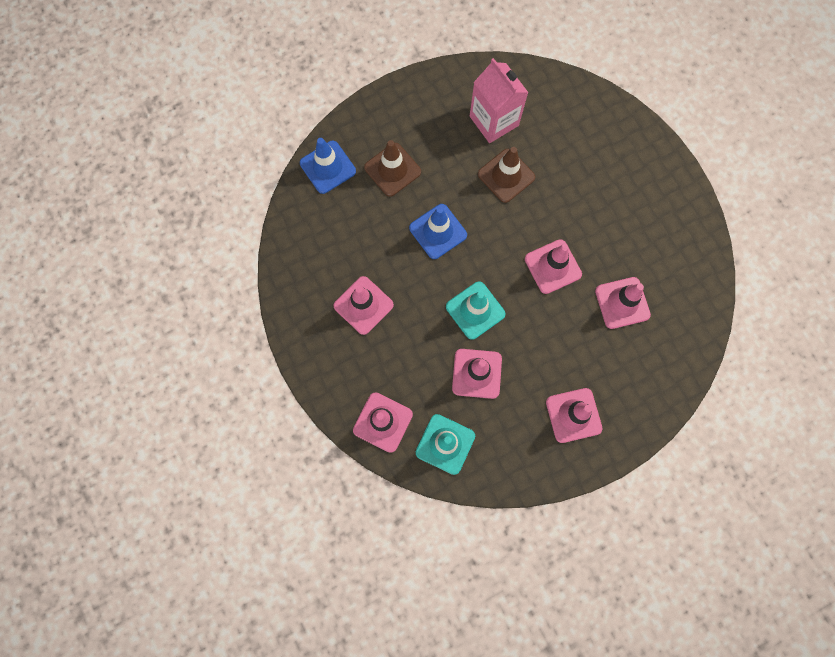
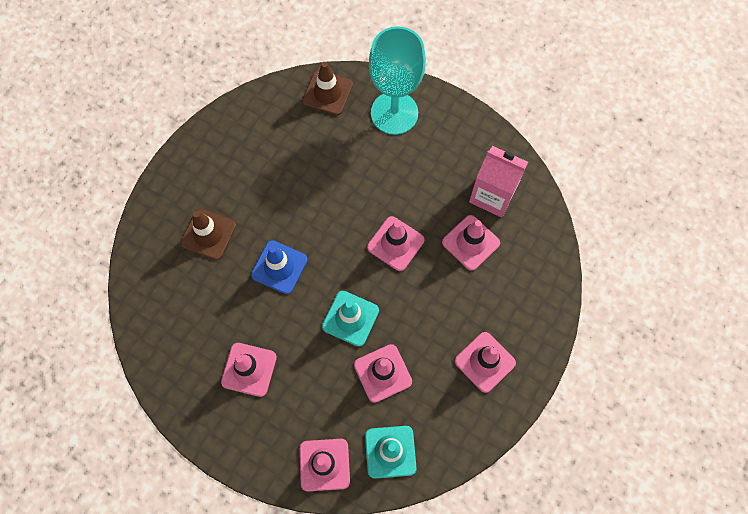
camera: 30 degrees left, 5 degrees down
blue traffic cone [300,138,356,194] -> none
pink carton [470,58,529,143] -> pink carton moved to [469,146,528,218]
brown traffic cone [478,147,535,203] -> brown traffic cone moved to [302,62,353,116]
none -> turquoise goblet [369,26,426,135]

